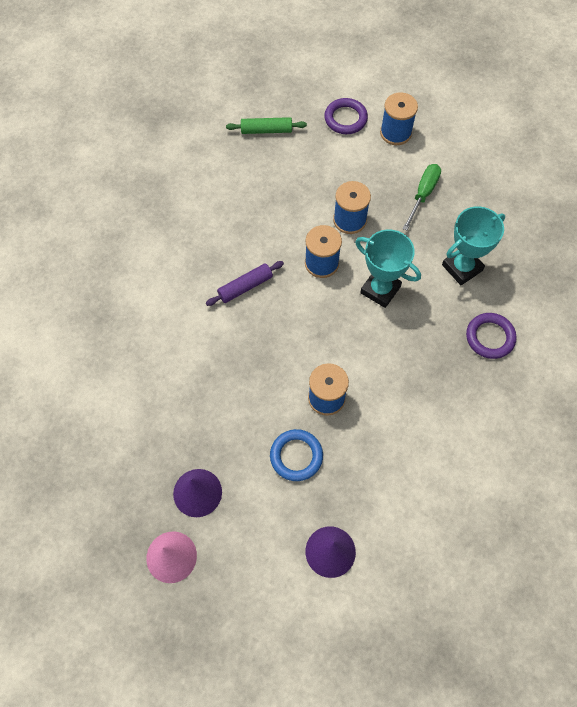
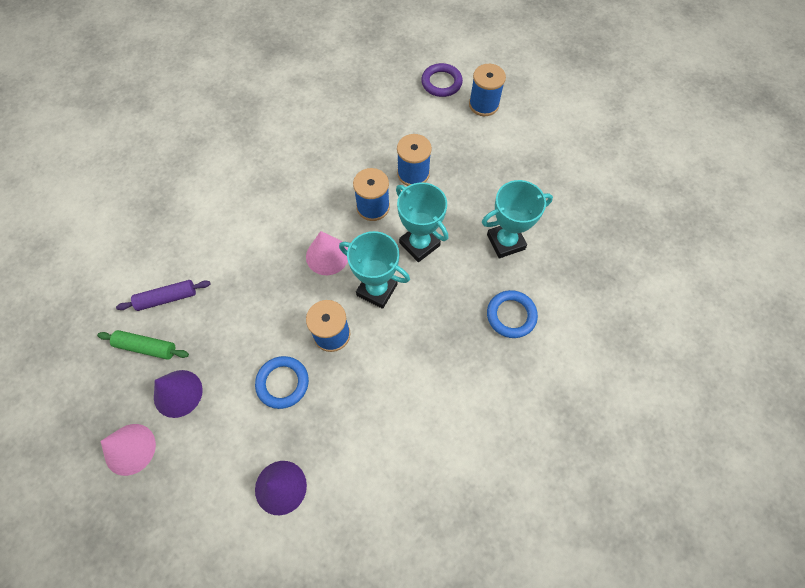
camera: 15 degrees right, 0 degrees up
purple rolling pin [206,261,284,306] -> purple rolling pin moved to [116,280,211,311]
green rolling pin [226,117,307,134] -> green rolling pin moved to [97,330,189,360]
green screwdriver [402,164,441,230] -> none
purple ring [466,313,517,359] -> blue ring [487,290,538,338]
none -> pink cone [306,231,348,275]
none -> turquoise trophy [339,231,410,309]

